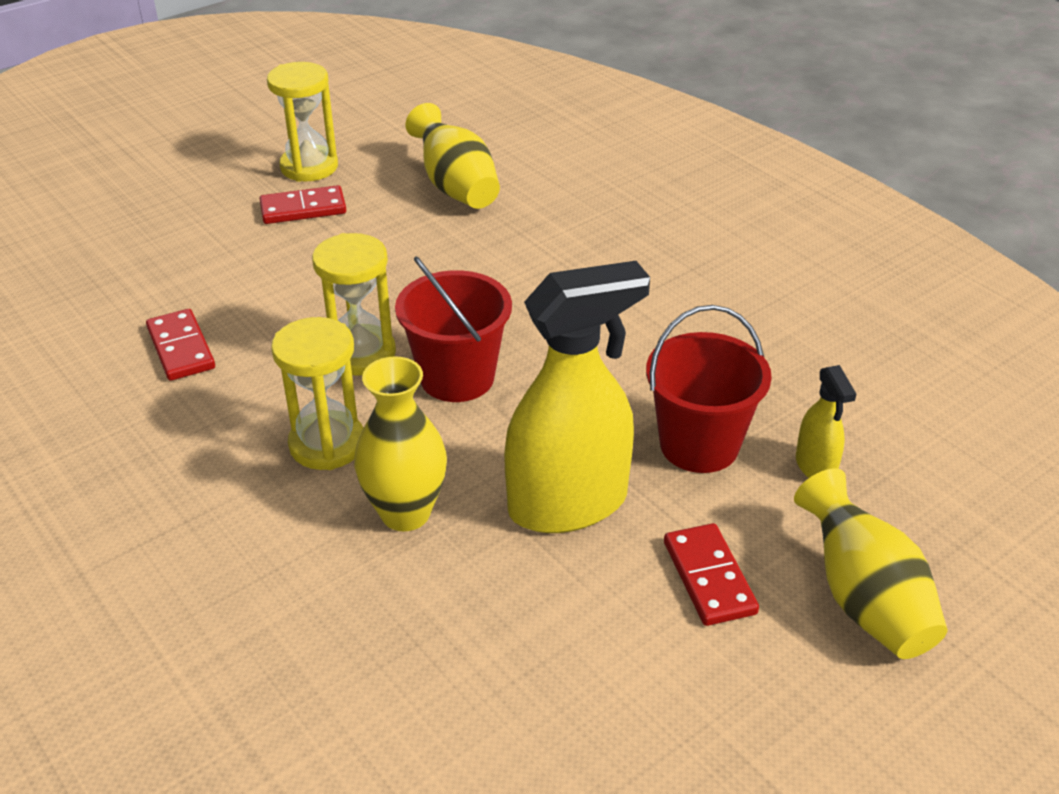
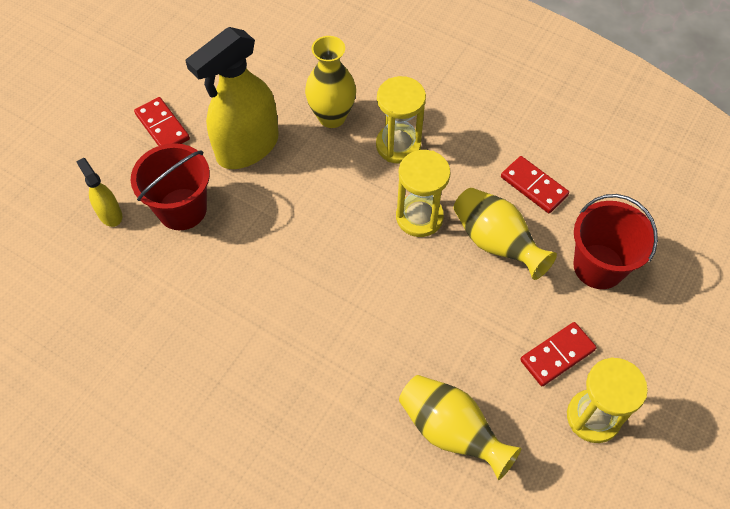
camera: 160 degrees right, 20 degrees up
red bucket [395,257,512,402] -> red bucket moved to [573,194,658,289]
yellow vase [794,468,947,659] -> yellow vase moved to [454,188,557,280]

